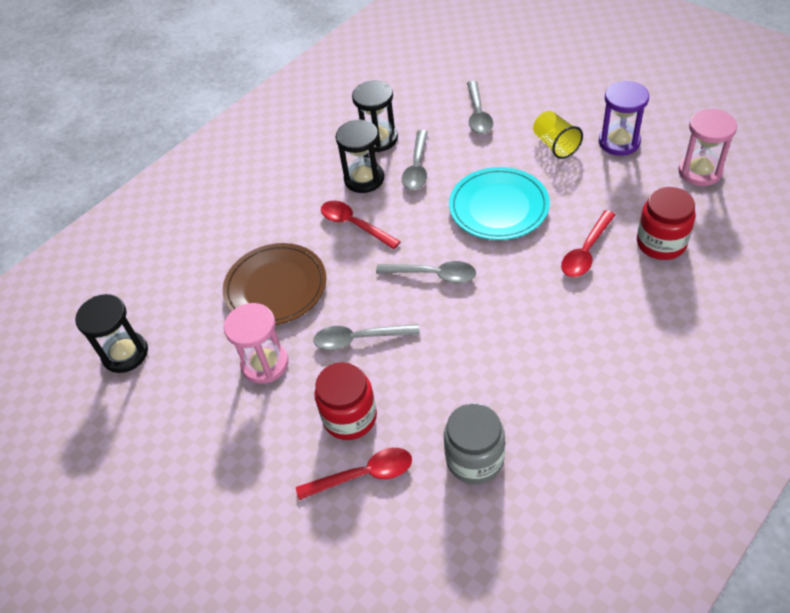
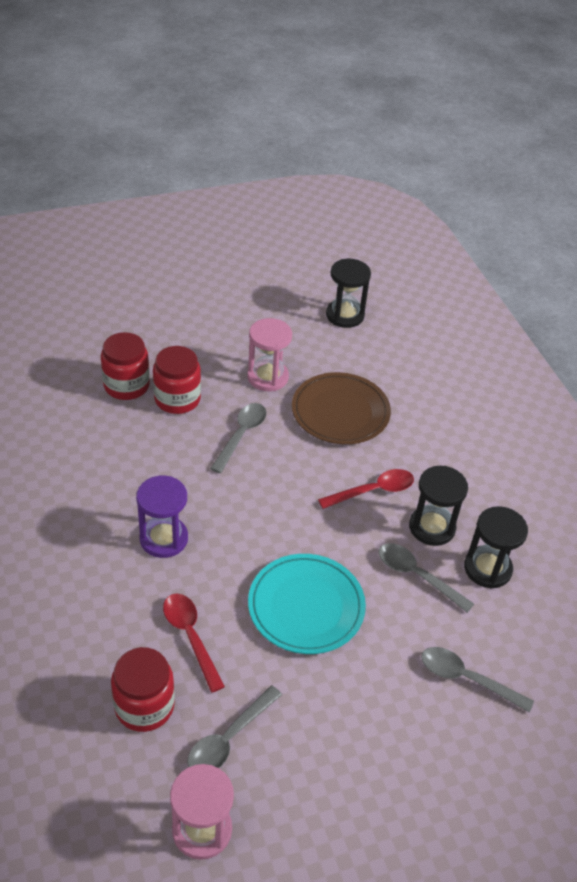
camera: 110 degrees right, 5 degrees down
red spoon [296,448,412,500] -> red jar [101,332,150,400]
grey spoon [376,261,476,283] -> grey spoon moved to [187,686,282,768]
grey jar [444,403,505,484] -> none
yellow cup [533,111,583,159] -> none
purple hourglass [599,81,649,156] -> purple hourglass moved to [136,476,188,558]

